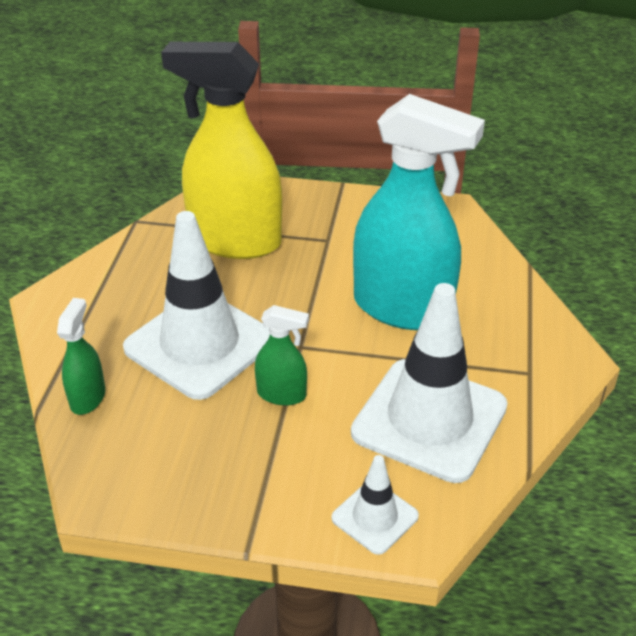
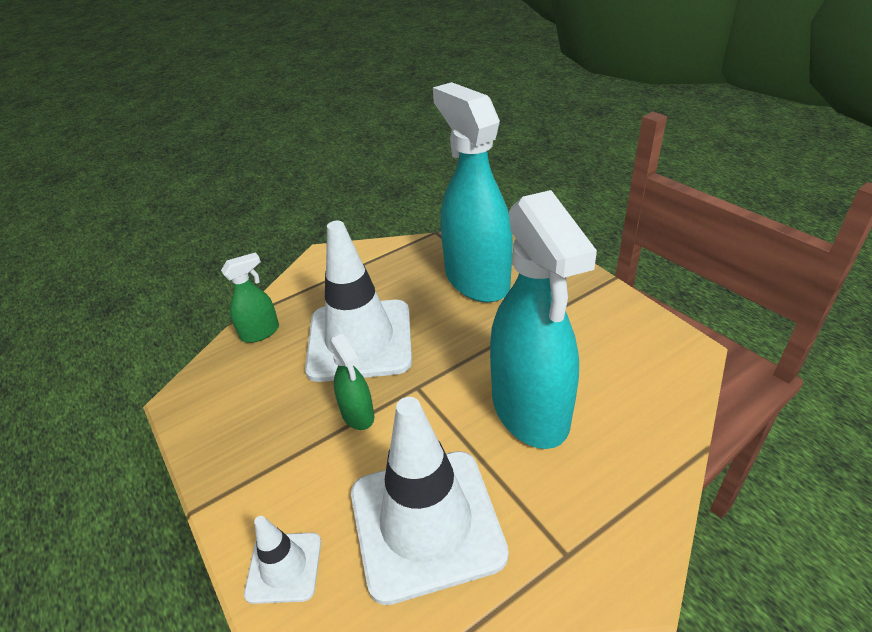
camera: 50 degrees right, 0 degrees up
yellow spray bottle [161,42,282,259] -> turquoise spray bottle [433,82,513,302]

